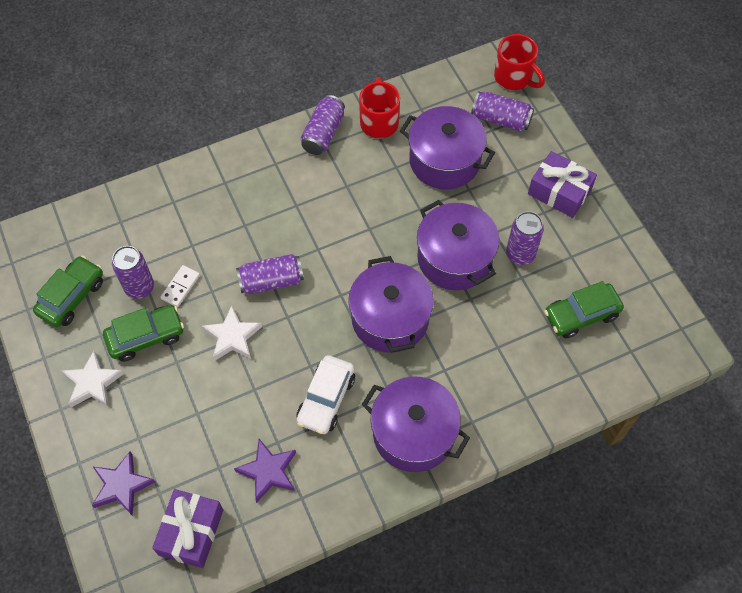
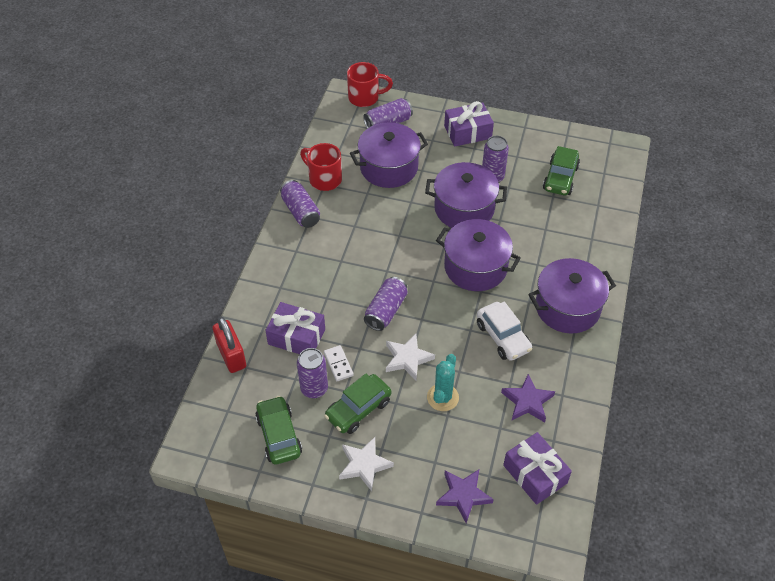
camera: 50 degrees left, 10 degrees down
green car [103,305,184,362] -> green car turned 150 degrees counterclockwise [324,374,392,434]
none -> red padlock [212,317,246,373]
none -> purple gift [265,302,325,354]
none -> turquoise cactus [427,354,459,411]

